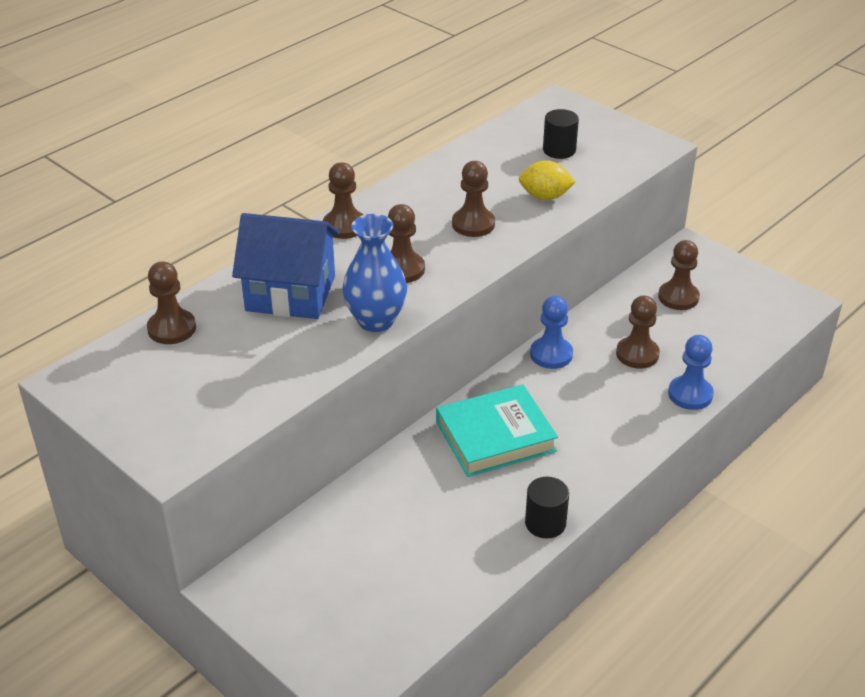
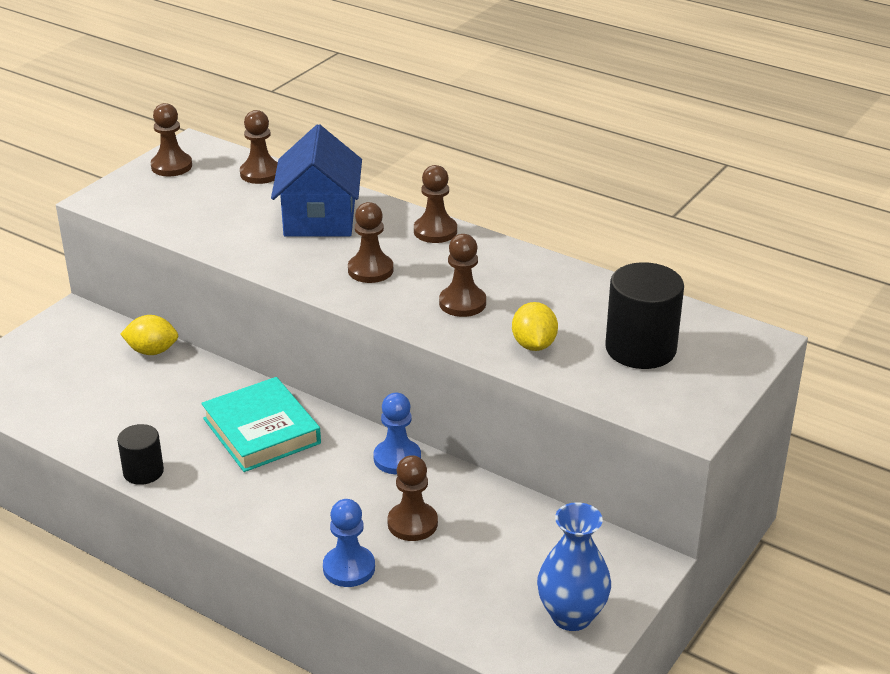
camera: 80 degrees right, 5 degrees down
blue vase [342,214,407,332] -> blue vase moved to [537,502,611,631]
black cylinder [543,109,579,159] -> black cylinder [605,262,684,369], size x1.72
brown pawn [658,240,700,310] -> brown pawn moved to [151,103,192,176]
none -> yellow lemon [121,315,178,355]

